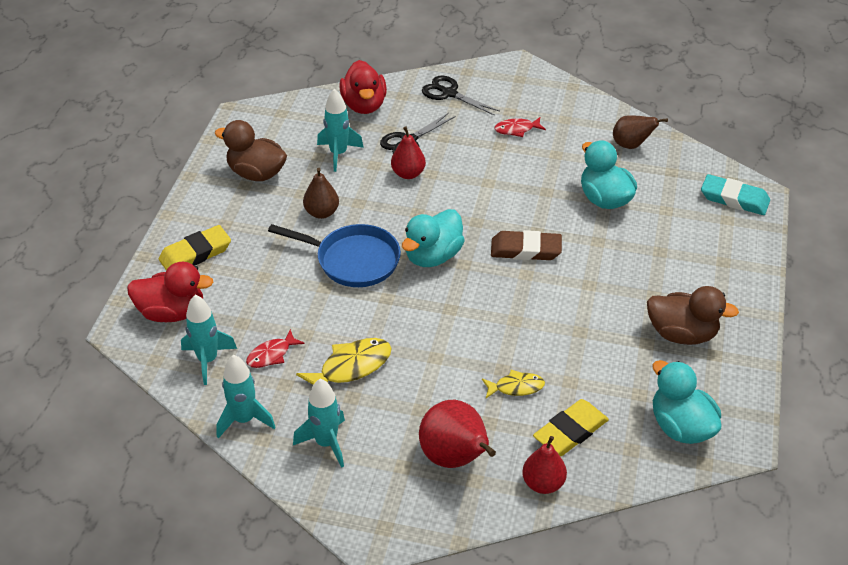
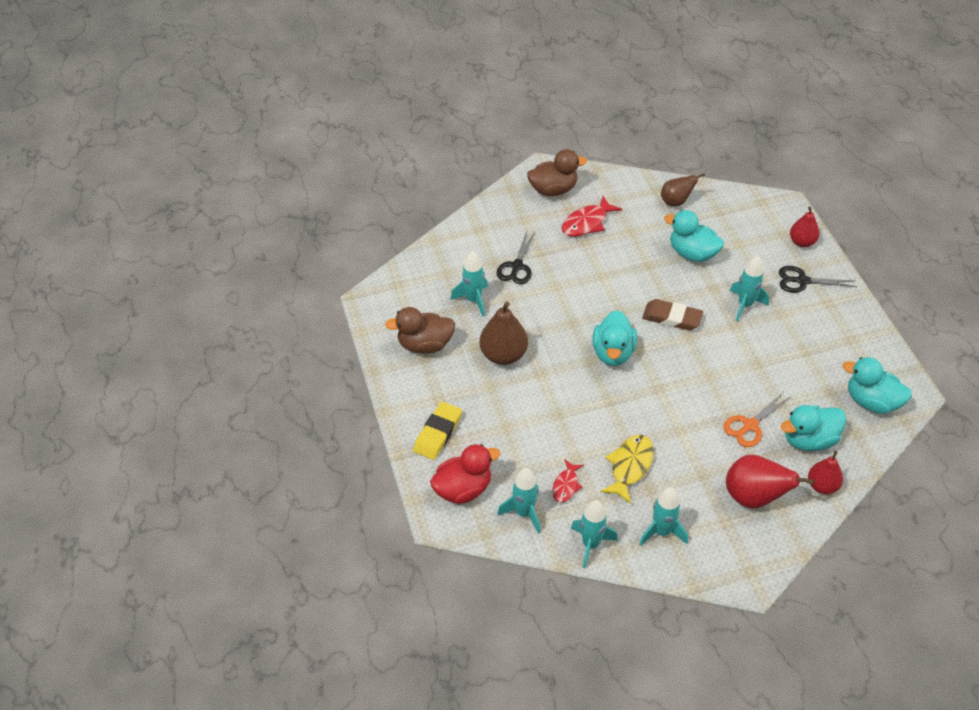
camera: 30 degrees left, 5 degrees up
blue pan [268,224,401,287] -> none
brown pear [303,168,339,219] -> brown pear [479,302,528,365], size x1.56
red duck [339,60,387,114] -> none
red pear [391,126,426,179] -> red pear moved to [790,206,819,247]
black scissors [422,76,500,116] -> black scissors moved to [779,266,857,293]
yellow fish [482,370,545,398] -> orange scissors [723,393,792,447]
brown eraser [491,230,562,260] -> brown eraser turned 45 degrees clockwise [642,299,703,331]
red fish [494,117,546,137] -> red fish [562,196,622,237], size x1.60
yellow eraser [533,399,609,456] -> turquoise duck [781,405,847,451]
brown duck [647,286,739,345] -> brown duck moved to [527,149,587,196]
turquoise eraser [701,174,770,215] -> none
none -> turquoise rocket [730,256,769,321]

